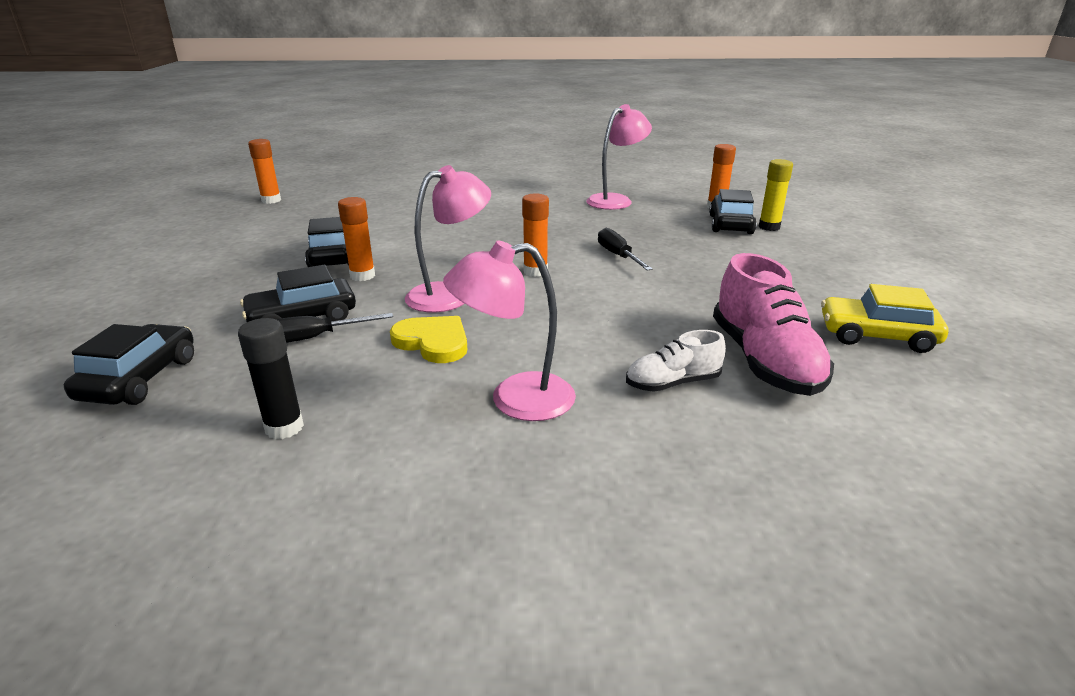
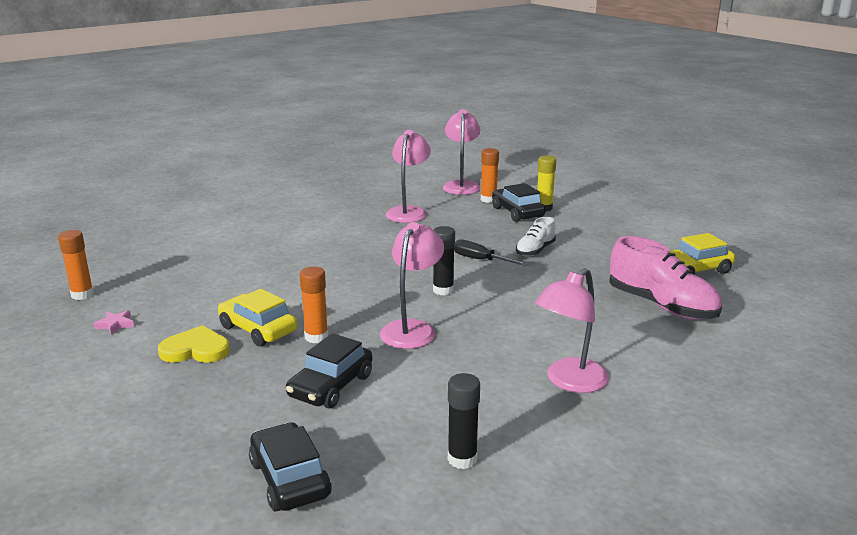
camera: 35 degrees left, 5 degrees down
black screwdriver [276,313,393,343] -> none
black car [305,217,349,267] -> yellow car [218,289,297,347]
yellow heart [390,316,467,363] -> yellow heart moved to [158,325,230,363]
orange glue stick [522,193,549,277] -> black glue stick [433,226,455,295]
white shoe [626,330,726,392] -> white shoe moved to [516,217,556,257]
none -> pink star [94,310,134,335]
none -> pink lamp [443,109,480,195]

